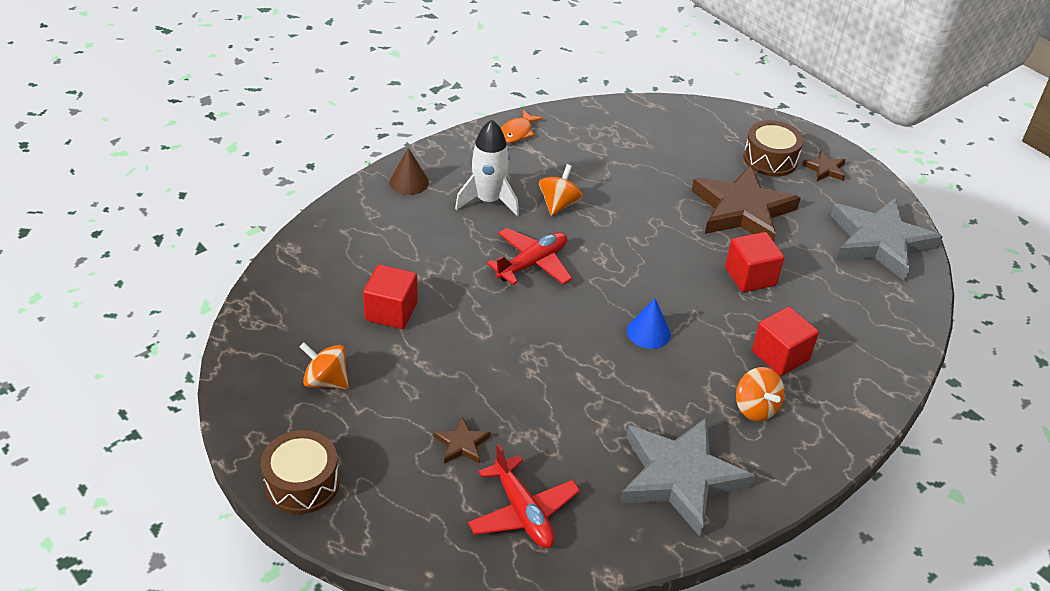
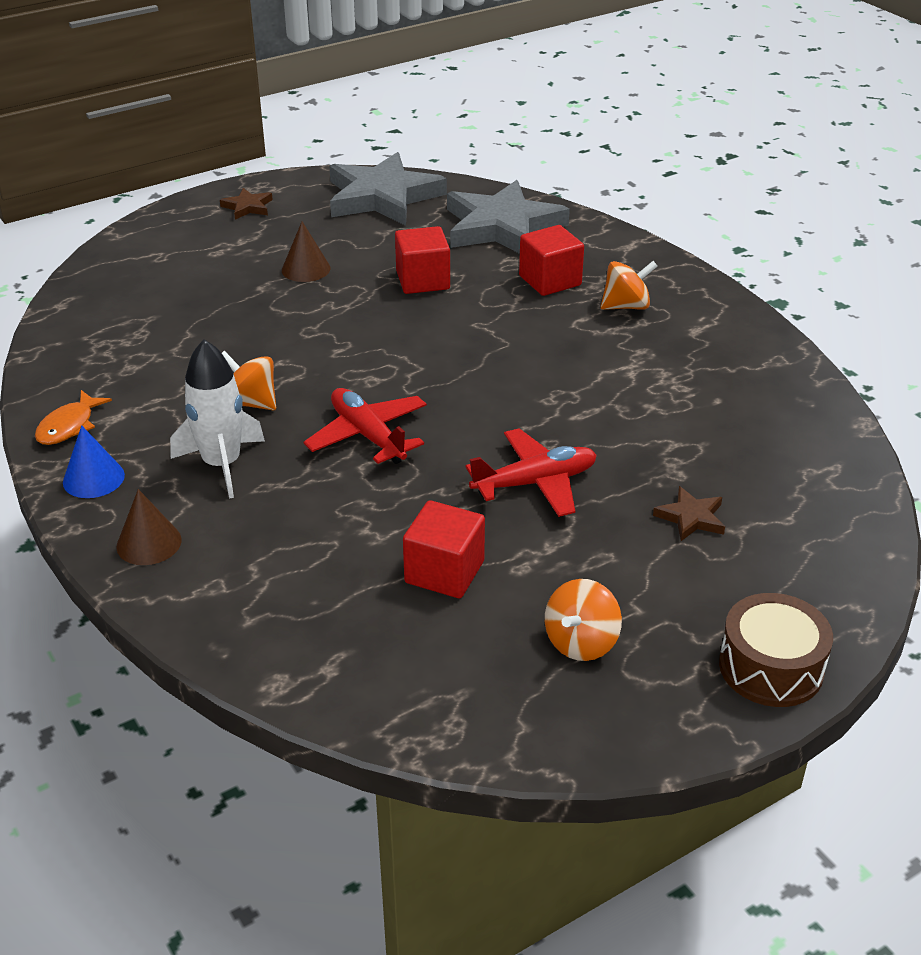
camera: 80 degrees left, 5 degrees down
red plane [468,444,580,548] -> red plane moved to [466,428,597,517]
orange fish [501,110,543,143] -> orange fish turned 75 degrees clockwise [35,390,112,445]
grey star [620,417,755,537] -> grey star moved to [447,180,570,254]
blue cone [627,298,671,349] -> blue cone moved to [63,425,125,498]
brown star [692,166,800,241] -> brown cone [282,221,331,282]
brown drum [743,120,804,177] -> none

